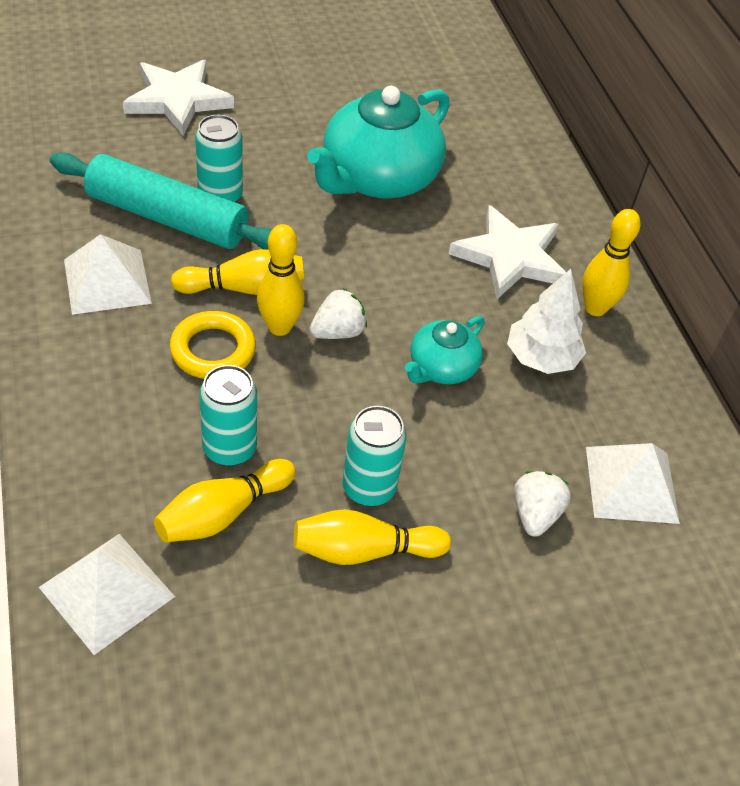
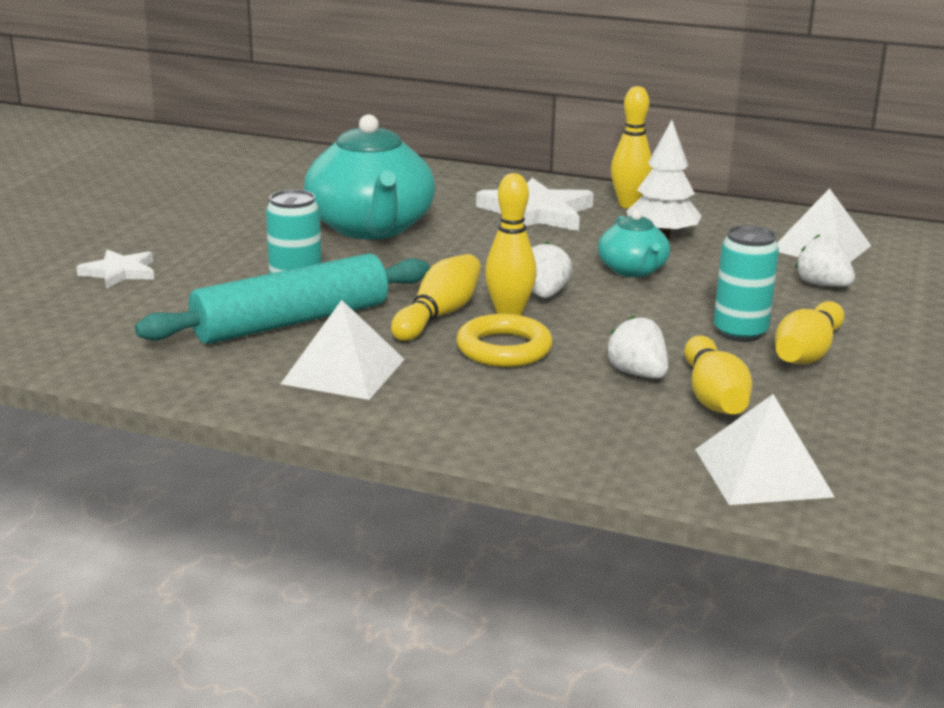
camera: 50 degrees left, 25 degrees down
white star [123,60,234,135] -> white star [76,249,154,289], size x0.58
turquoise can [199,365,257,466] -> white strawberry [606,316,668,379]

